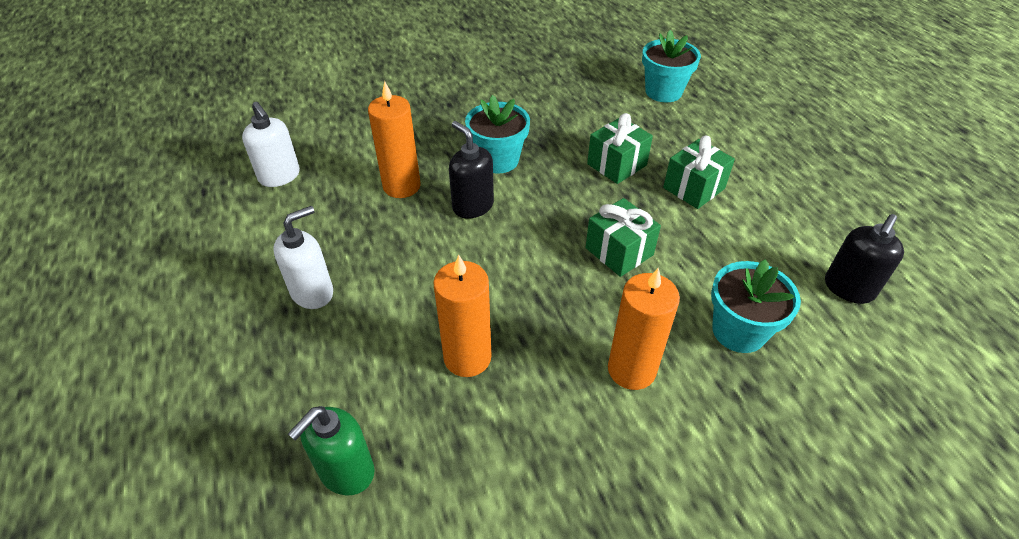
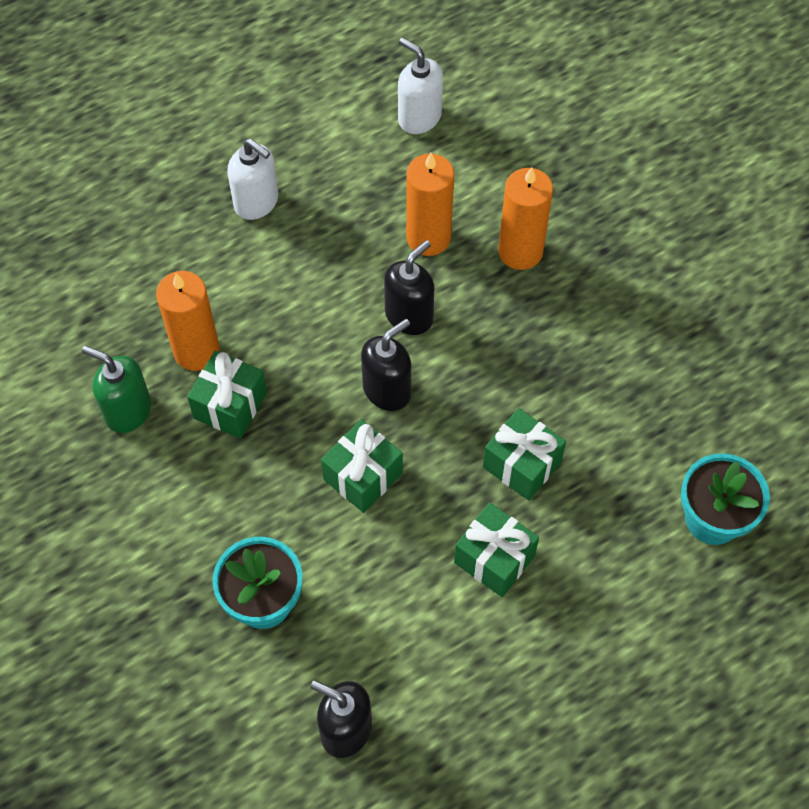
camera: 80 degrees right, 15 degrees up
white soap dispenser [242,102,300,187] -> white soap dispenser turned 90 degrees clockwise [398,38,443,134]
green soap dispenser [288,406,375,495] -> green soap dispenser moved to [82,346,151,433]
turquoise flower pot [465,95,530,174] -> none
orange candle [608,267,680,390] -> orange candle moved to [498,167,553,270]
none -> green gift [187,351,267,439]
none -> black soap dispenser [361,319,411,411]

